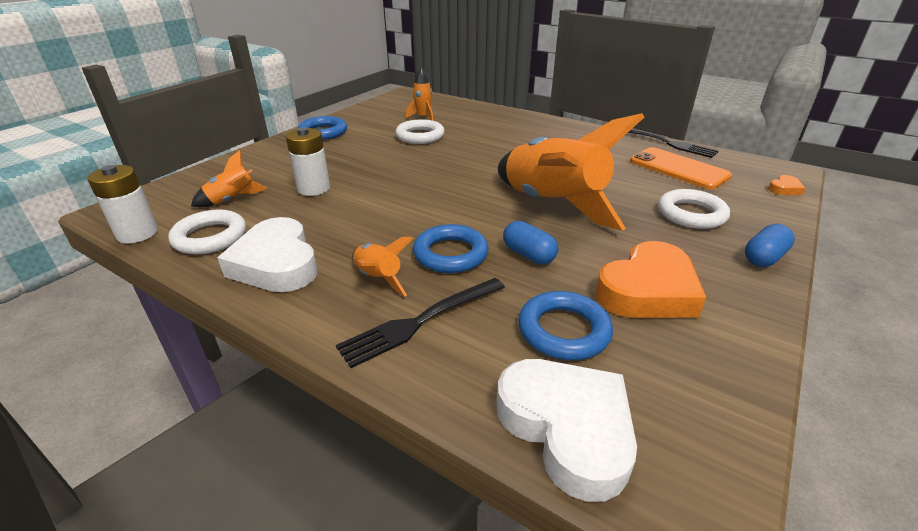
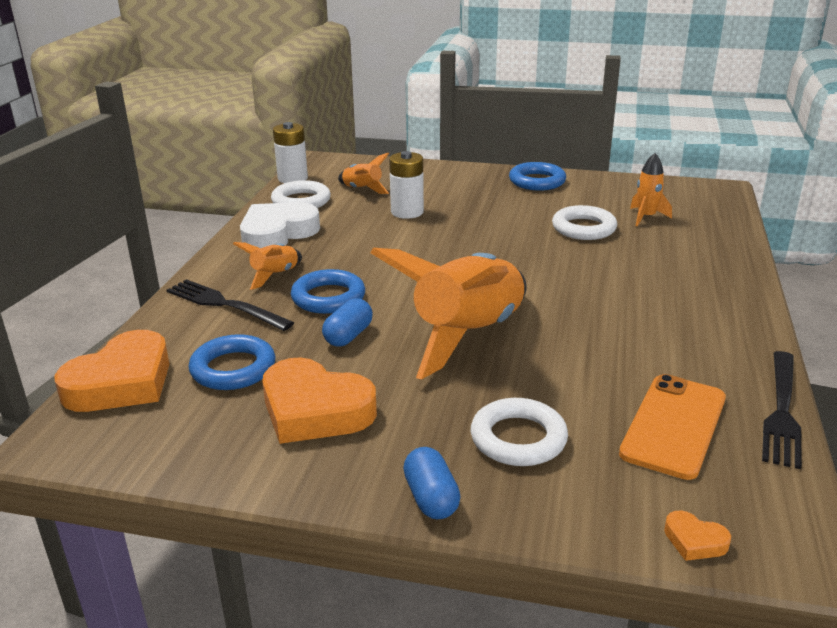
camera: 70 degrees right, 5 degrees down
white heart [497,359,637,502] -> orange heart [54,330,169,412]
blue capsule [745,224,795,267] -> blue capsule turned 45 degrees clockwise [403,447,461,519]

